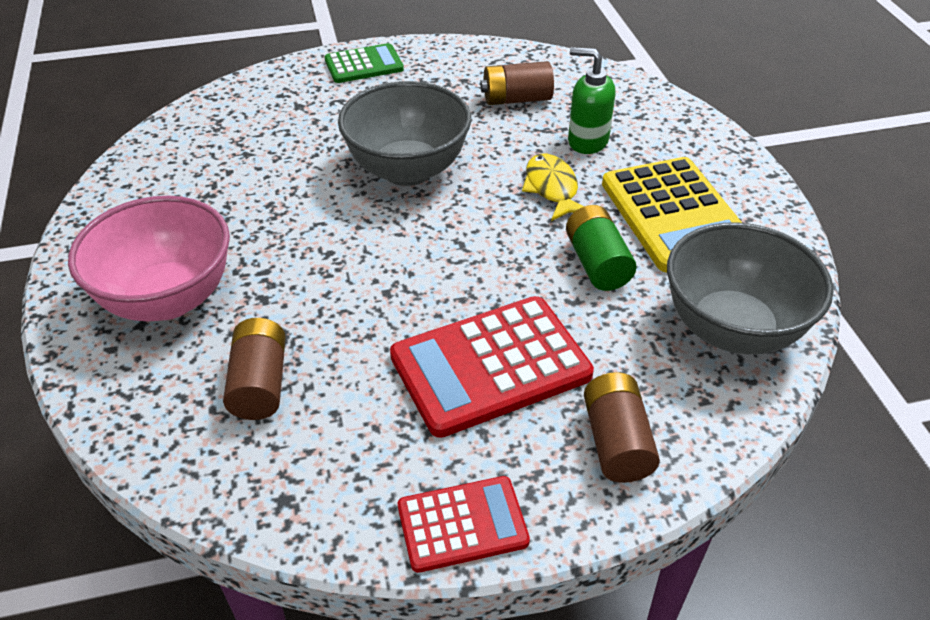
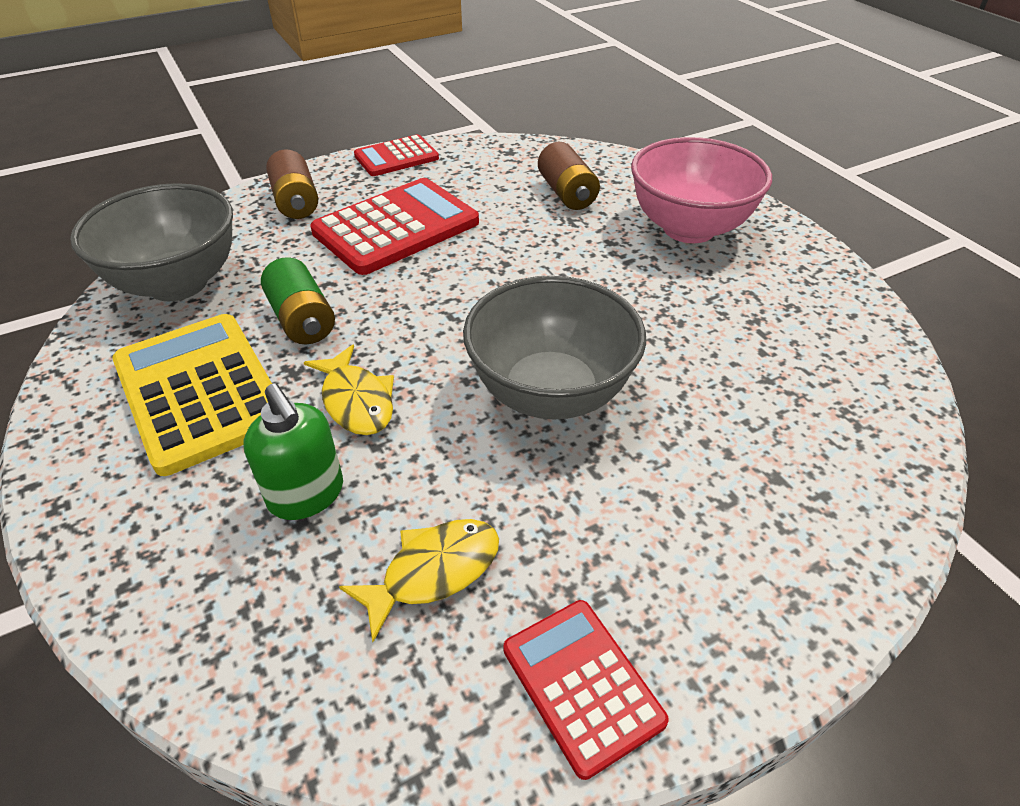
camera: 165 degrees right, 0 degrees up
green calculator [325,43,404,83] -> none
brown battery [480,61,554,105] -> yellow fish [339,519,499,642]
green soap dispenser [568,47,615,154] -> green soap dispenser turned 45 degrees clockwise [243,383,343,520]
none -> red calculator [503,600,669,780]

